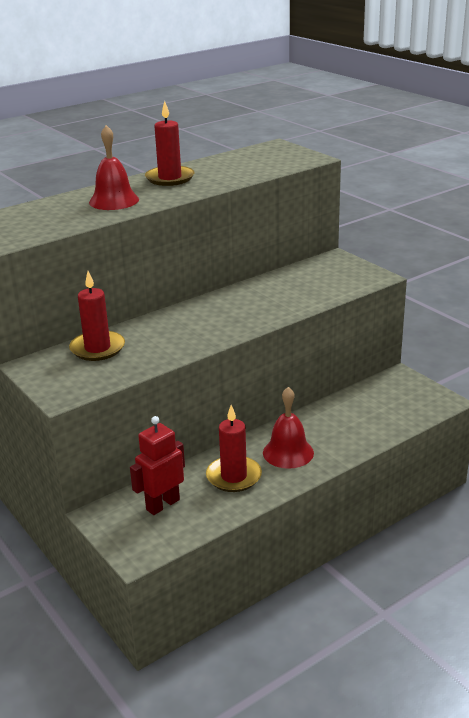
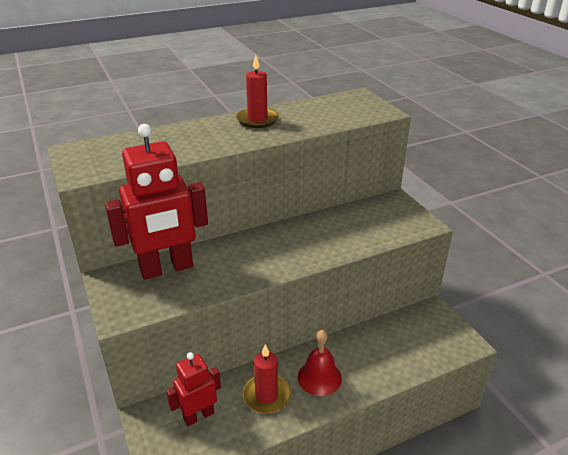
camera: 10 degrees right, 5 degrees up
red candle [69,271,125,361] -> red robot [105,124,208,280]
red bell [89,125,139,210] -> none

